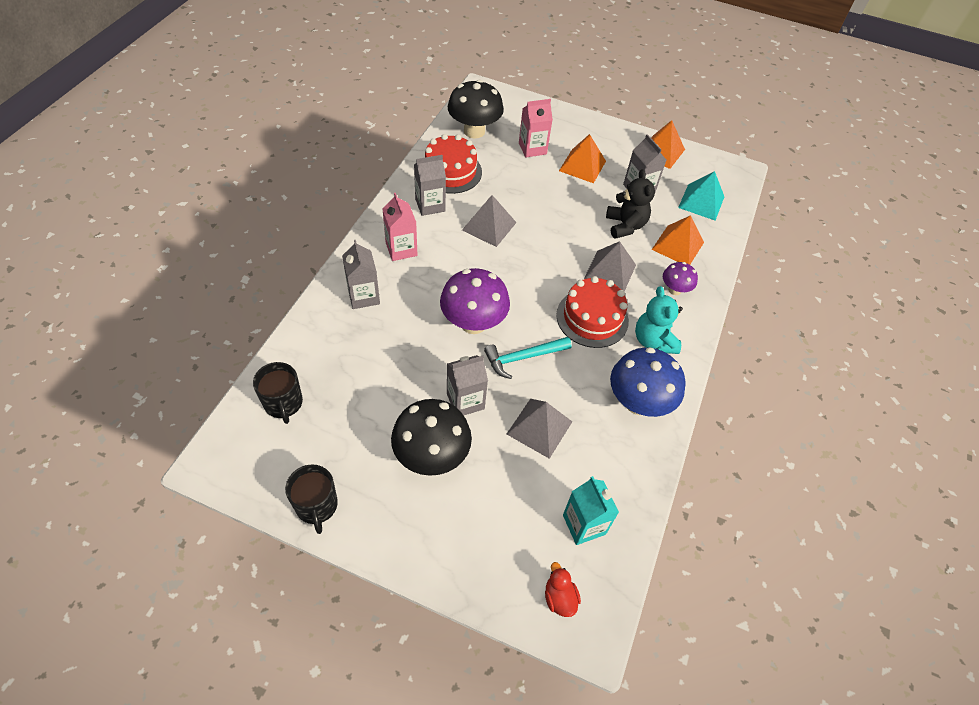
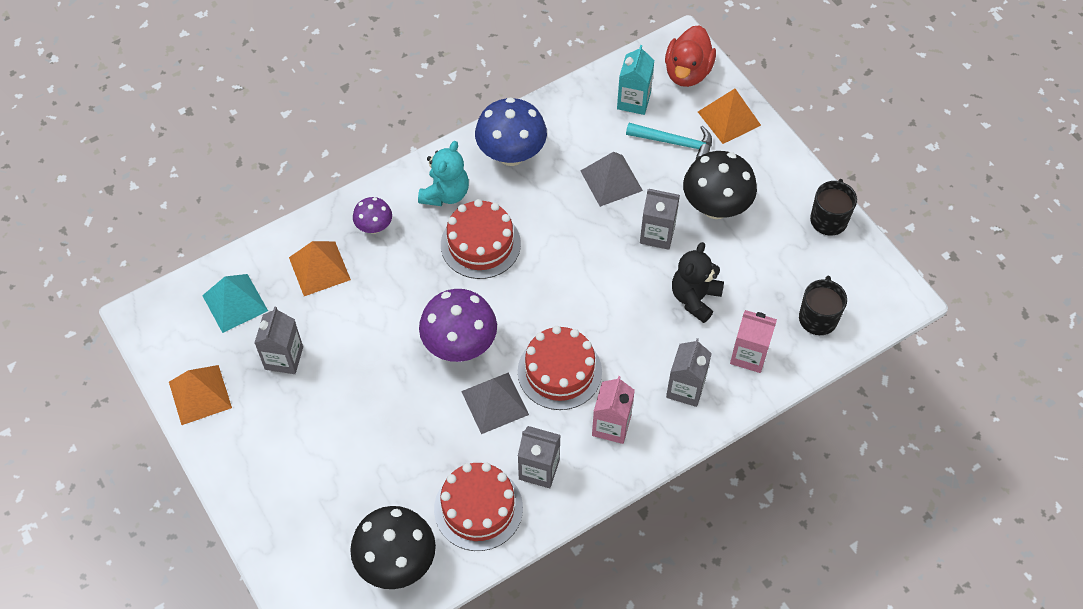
camera: 140 degrees left, 5 degrees up
purple mushroom [440,268,510,334] -> purple mushroom moved to [419,289,497,362]
turquoise hammer [484,337,572,379] -> turquoise hammer moved to [626,123,712,159]
pink carton [519,99,553,157] -> pink carton moved to [730,310,777,373]
red duck [545,562,581,617] -> red duck [665,25,716,87], size x1.83
orange pyramid [559,134,606,183] -> orange pyramid moved to [698,89,761,144]
grey pyramid [584,241,636,292] -> none
black teddy bear [606,169,655,239] -> black teddy bear moved to [672,242,724,323]
none -> red cake [518,326,602,410]

